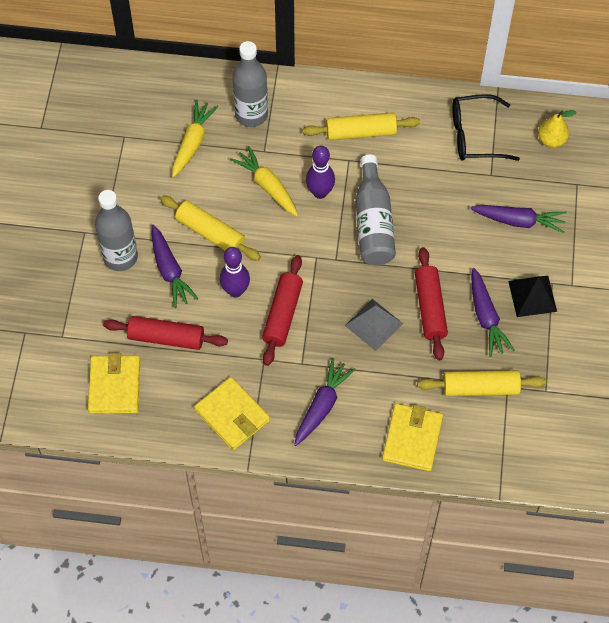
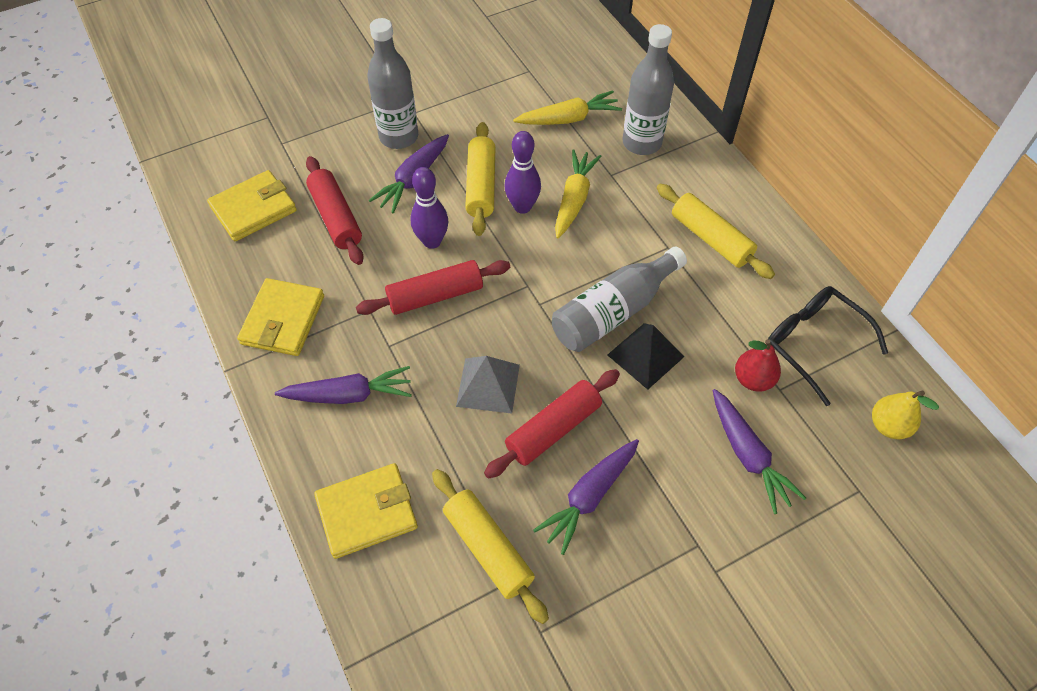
camera: 55 degrees right, 5 degrees down
purple bowling pin [306,146,335,199] -> purple bowling pin moved to [504,131,541,214]
black pyramid [508,276,557,317] -> black pyramid moved to [608,323,684,390]
none -> red pear [735,339,781,392]

